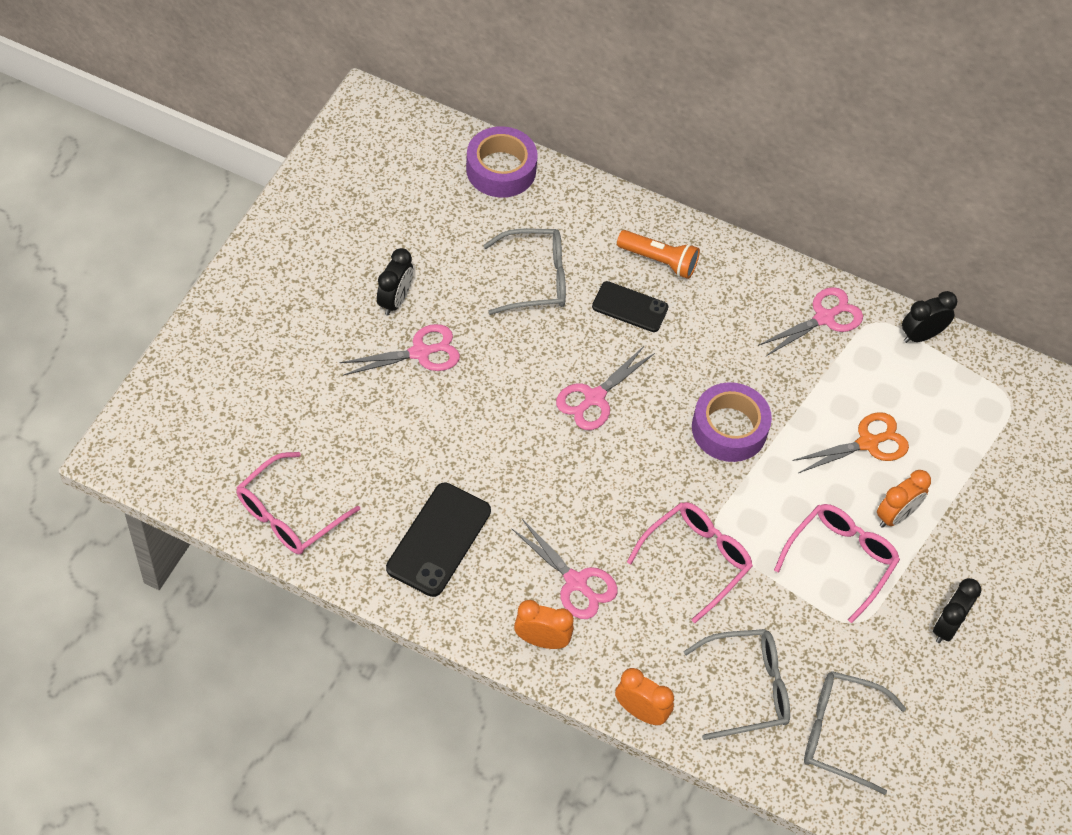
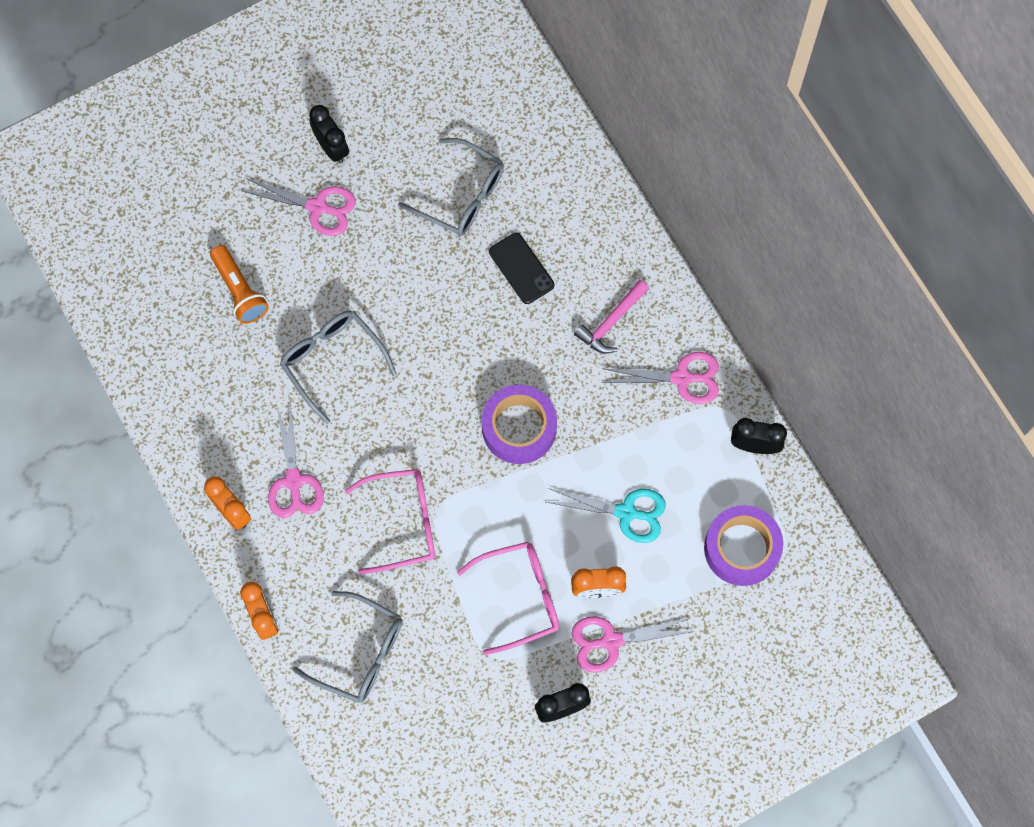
camera: 40 degrees right, 15 degrees up
pink glasses [236,452,360,554] -> none
black clock [377,248,413,316] -> black clock turned 90 degrees counterclockwise [309,105,349,163]
black phone [386,483,491,597] -> none
purple tape [466,126,538,198] -> purple tape moved to [704,505,783,586]
pink scissors [556,345,655,430] -> pink scissors moved to [572,616,695,673]
orange flashlight [617,230,700,279] -> orange flashlight moved to [210,245,269,324]
orange scissors [792,412,909,473] -> turquoise scissors [546,488,666,543]
grey glasses [804,671,906,795] -> grey glasses moved to [280,311,397,424]
none -> pink hammer [574,280,649,354]

